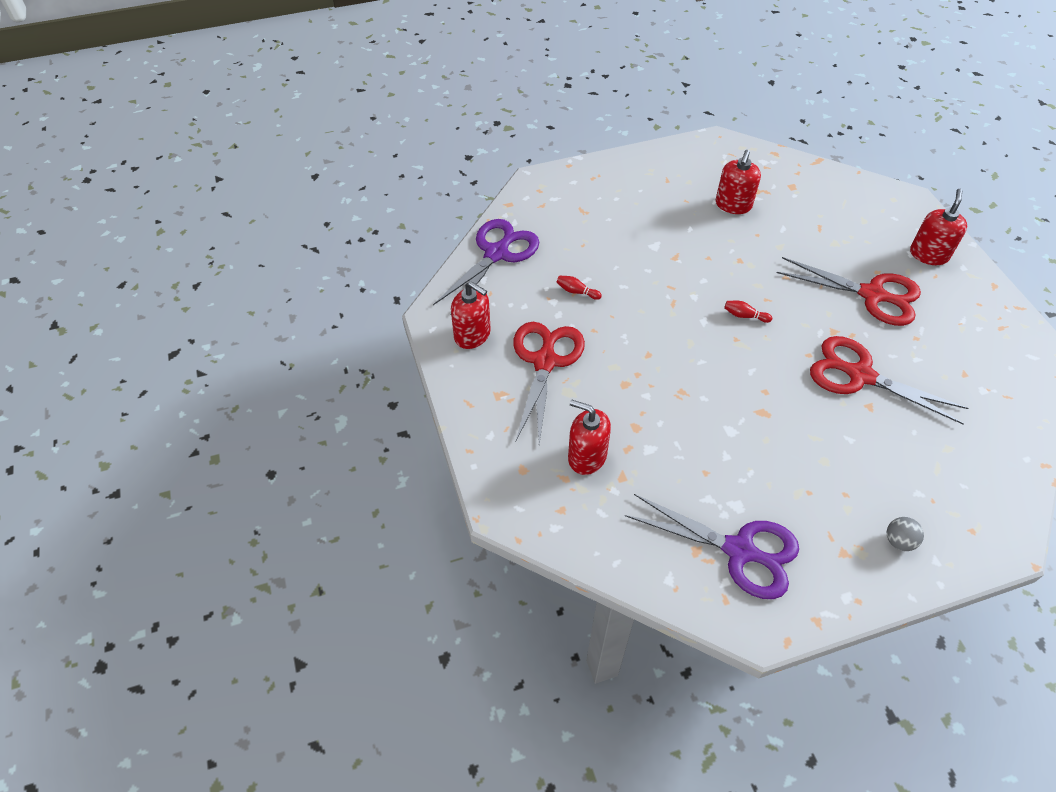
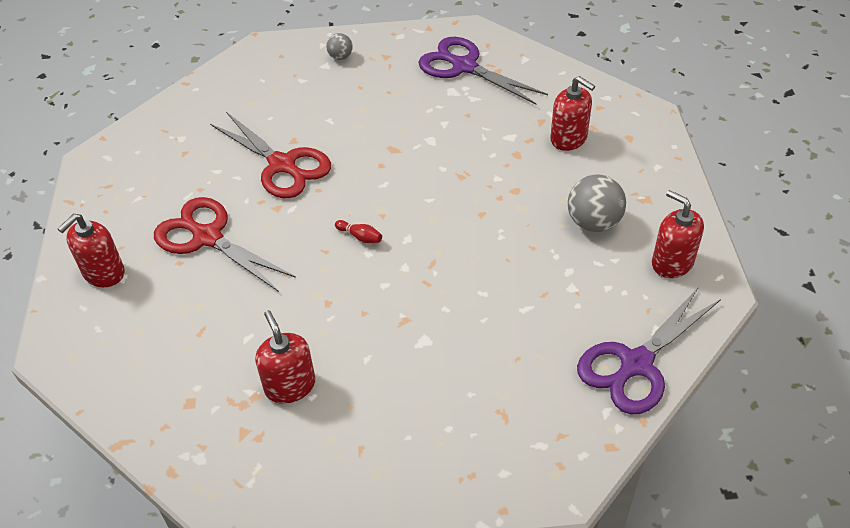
camera: 165 degrees left, 5 degrees down
red scissors [513,322,585,444] -> grey ball [568,174,626,232]
red bowling pin [556,275,602,300] -> none
red soap dispenser [716,150,761,214] -> red soap dispenser turned 60 degrees counterclockwise [255,310,315,404]

